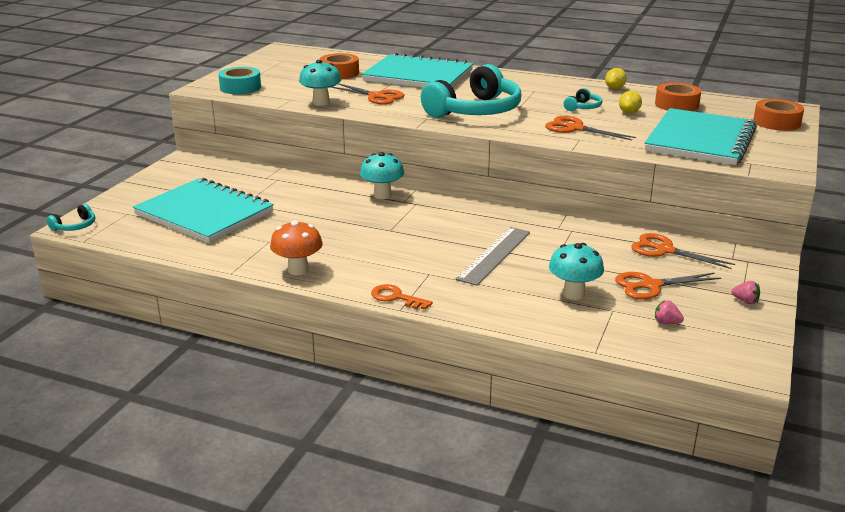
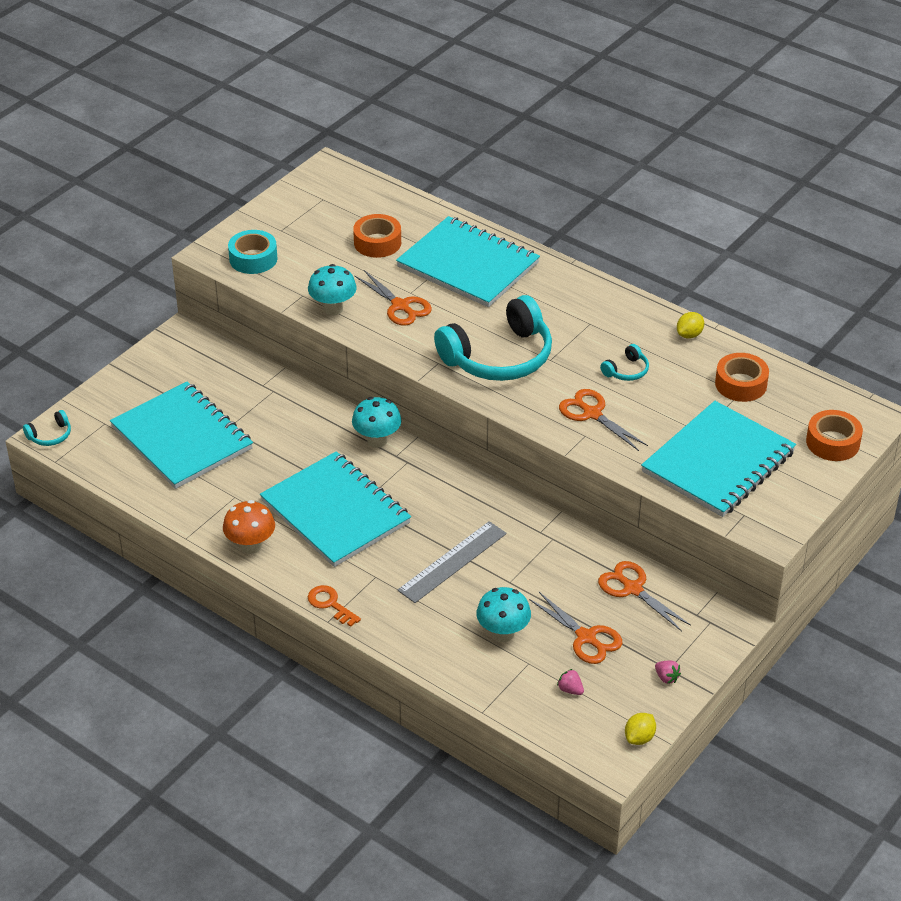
camera: 15 degrees right, 15 degrees up
orange scissors [615,272,721,300] -> orange scissors turned 135 degrees counterclockwise [529,592,622,664]
yellow lemon [619,91,642,114] -> yellow lemon moved to [625,713,656,745]
none -> turquoise notebook [260,451,411,567]

